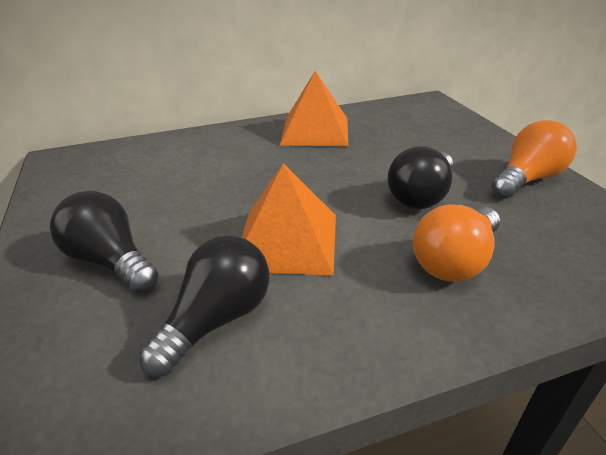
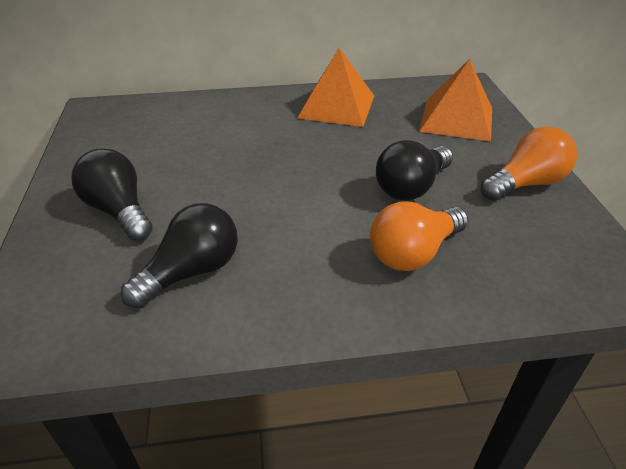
camera: 10 degrees right, 5 degrees up
orange pyramid [242,163,336,276] -> orange pyramid moved to [419,59,492,142]

